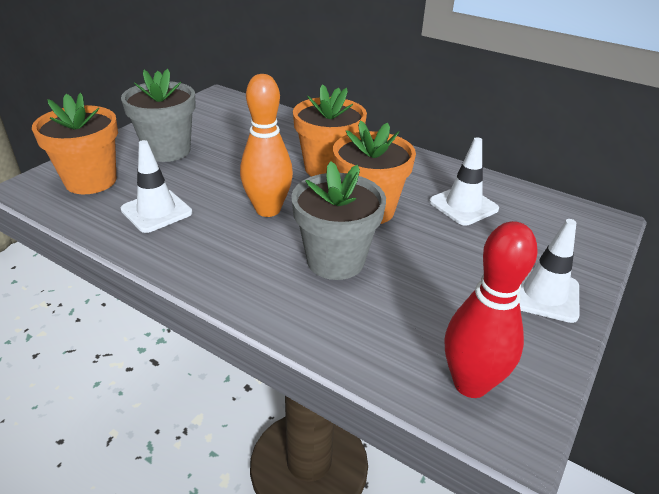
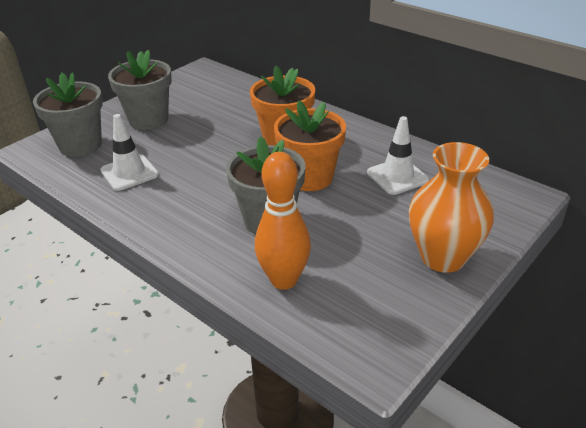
camera: 10 degrees right, 0 degrees up
orange flower pot [32,93,118,194] -> grey flower pot [33,72,103,157]
orange bowling pin [240,74,293,217] -> orange bowling pin moved to [255,152,311,290]
red bowling pin [445,221,538,398] -> none
white traffic cone [519,219,579,323] -> orange vase [409,142,494,273]

